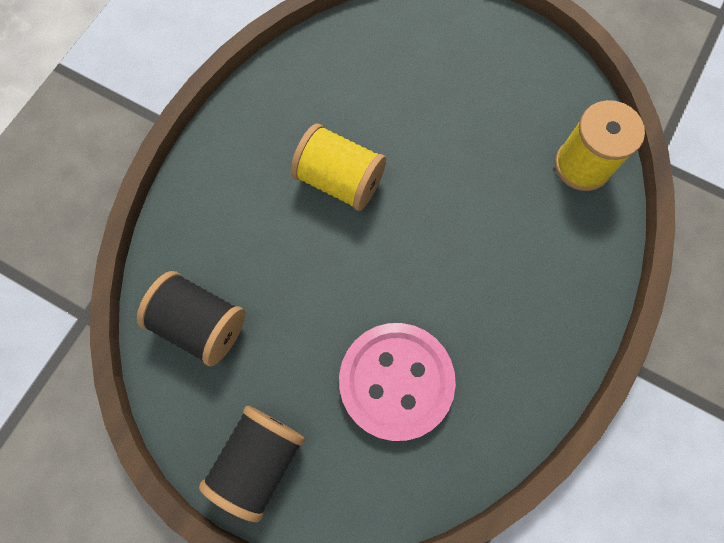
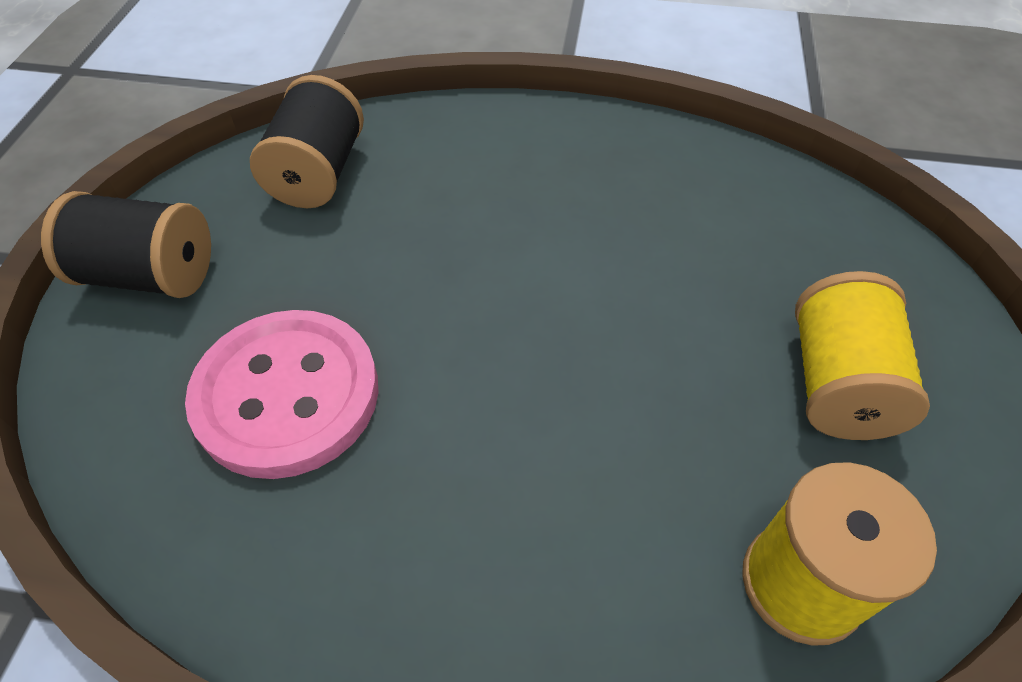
camera: 70 degrees right, 20 degrees down
yellow spool [291,124,386,211] -> yellow spool moved to [795,271,930,440]

